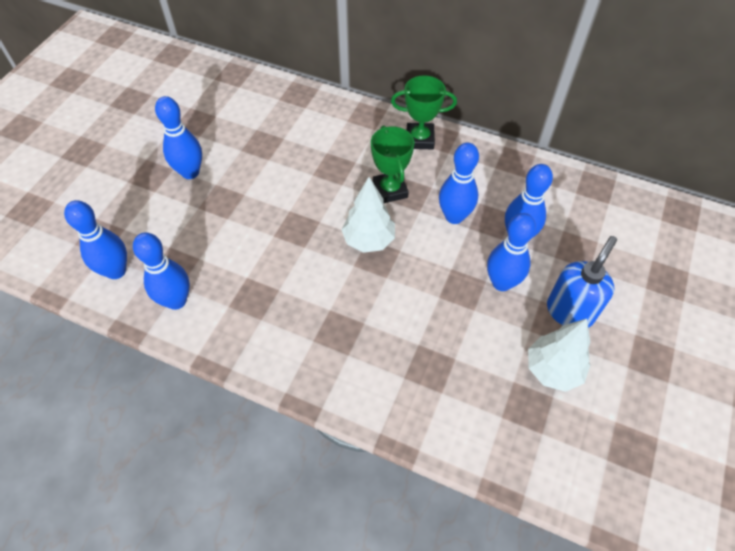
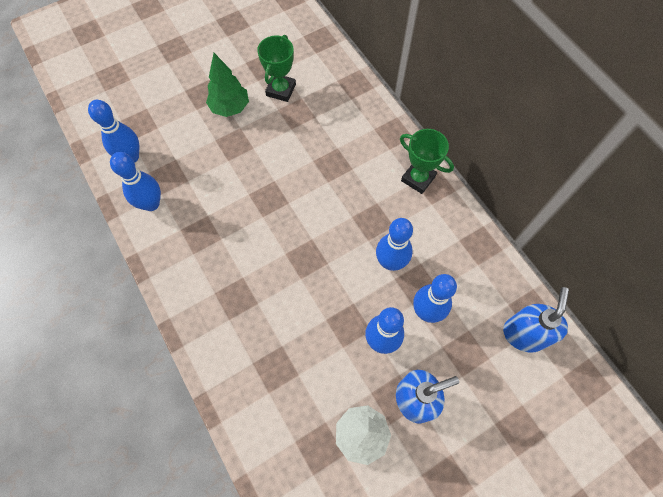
camera: 35 degrees right, 10 degrees up
blue bowling pin [155,96,202,179] -> green tree [206,53,249,117]
white tree [341,177,395,253] -> none
green trophy [371,125,414,203] -> green trophy moved to [257,35,296,102]
none -> blue soap dispenser [503,287,569,353]

